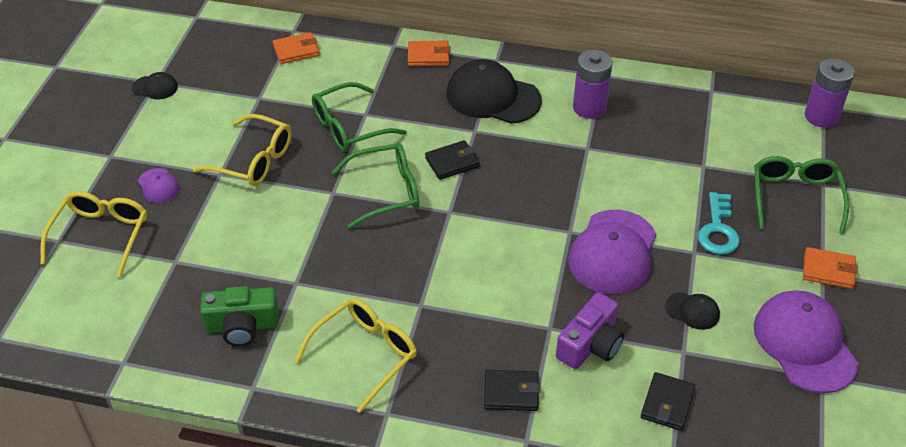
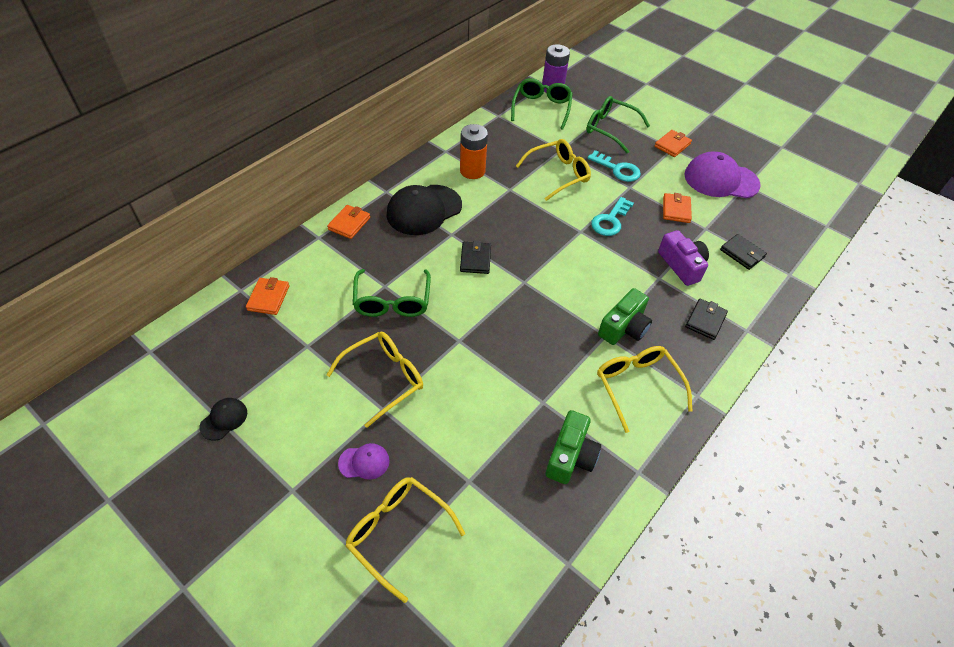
camera: 65 degrees left, 5 degrees up
green glasses [332,143,419,229] -> green glasses moved to [511,78,573,130]
purple cap [568,210,656,294] -> turquoise key [591,197,634,236]
purple battery [573,50,612,119] -> orange battery [460,124,488,179]
black cap [665,292,720,330] -> orange wallet [663,193,692,223]
none -> yellow glasses [516,139,591,201]
none -> green camera [598,288,652,345]

